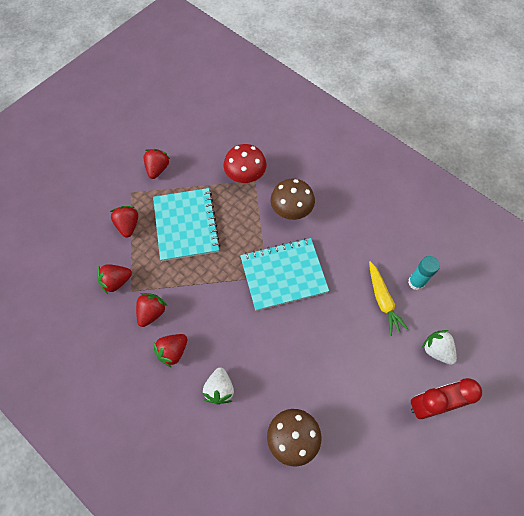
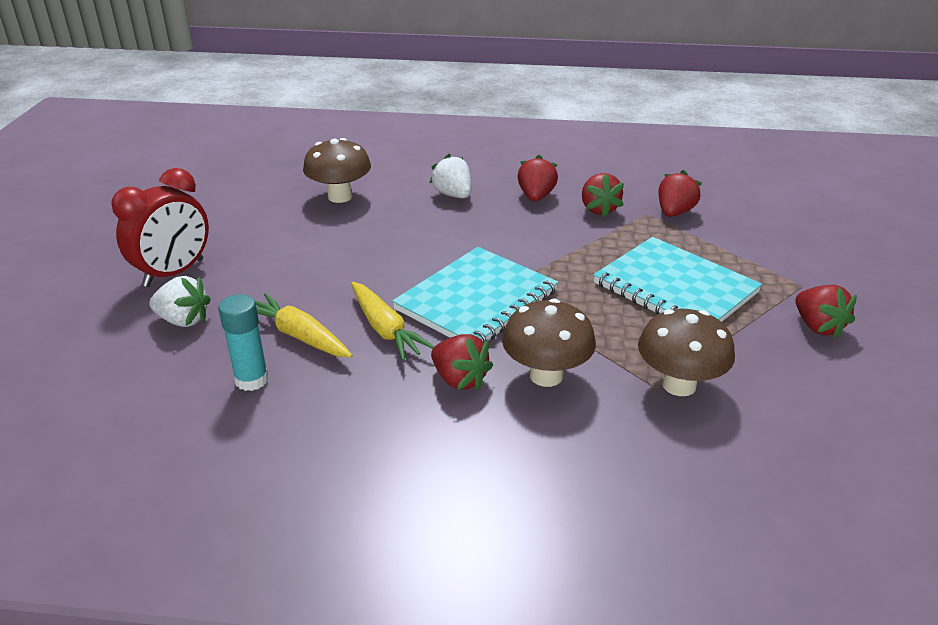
camera: 145 degrees right, 30 degrees down
red strawberry [110,206,138,237] -> red strawberry moved to [431,334,493,390]
red mushroom [224,144,266,183] -> brown mushroom [638,309,735,396]
none -> yellow carrot [351,282,434,361]

